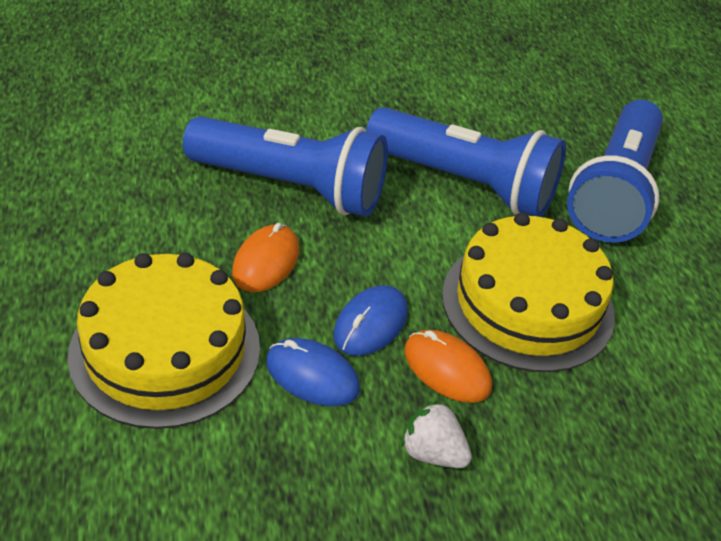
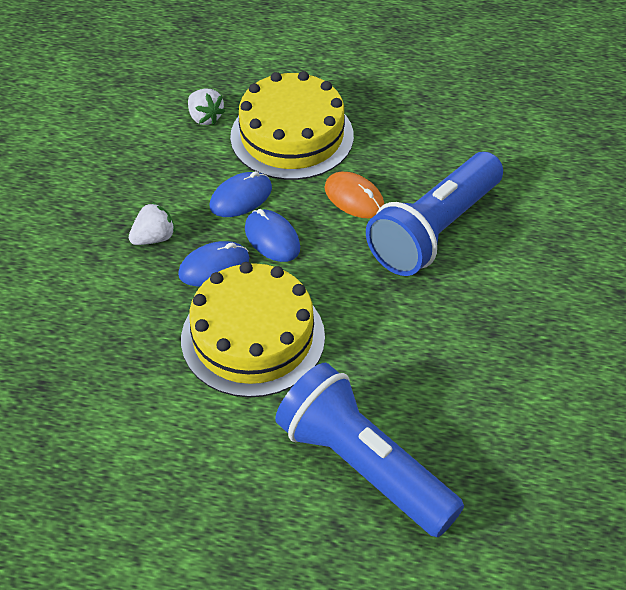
camera: 115 degrees right, 5 degrees up
blue flashlight [366,107,566,217] -> none
orange mouse [404,330,492,403] -> blue mouse [178,241,250,286]
none -> white strawberry [188,88,225,125]

